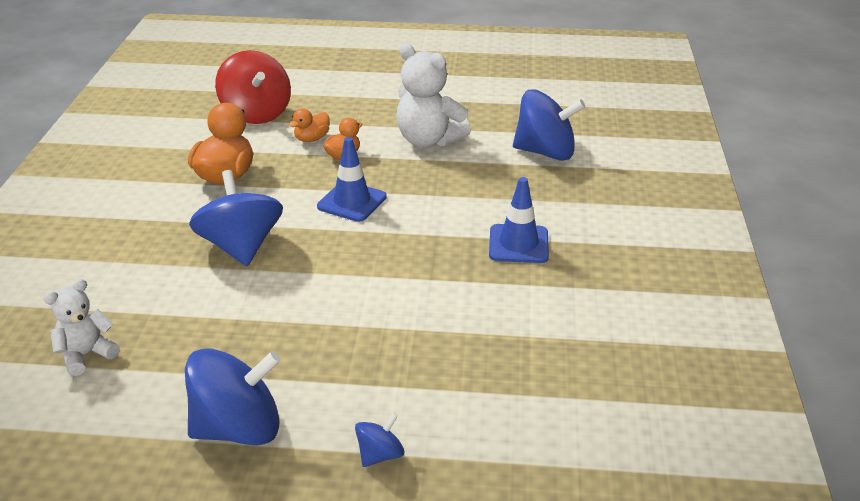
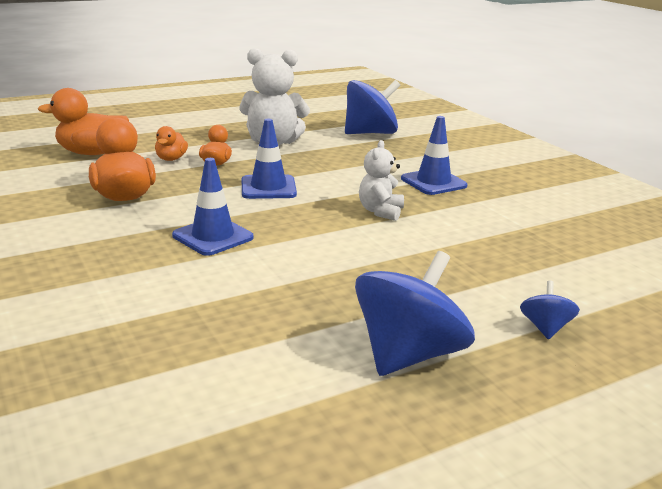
camera: 35 degrees left, 10 degrees down
white teddy bear [44,279,120,376] -> white teddy bear moved to [359,140,404,221]
blue spinning top [189,170,283,266] -> blue traffic cone [172,158,254,256]
red spinning top [215,50,291,124] -> orange duck [38,88,129,155]

